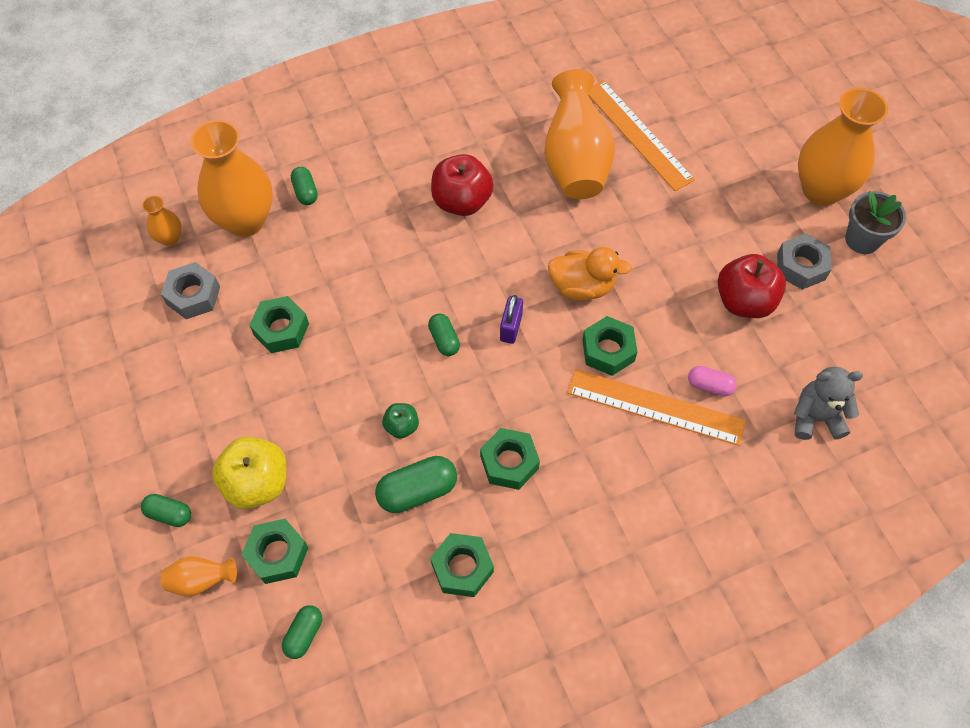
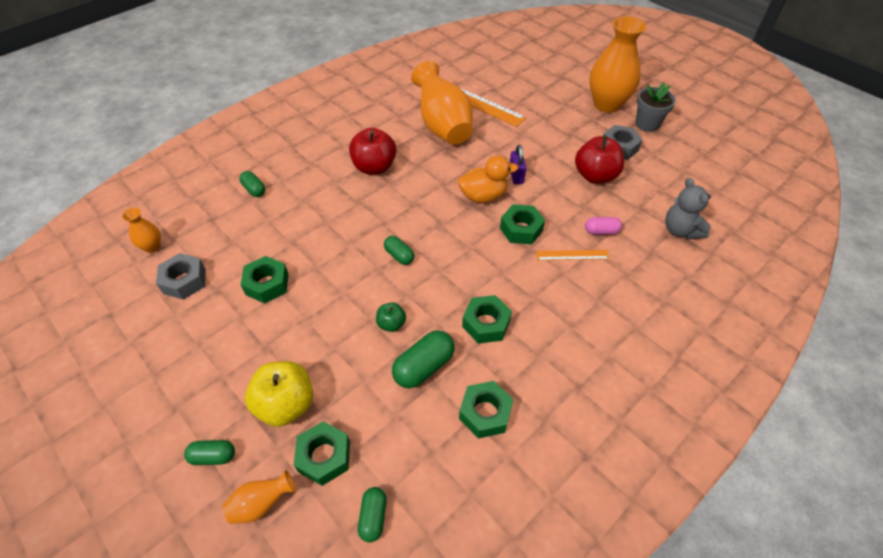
camera: 20 degrees left, 10 degrees down
orange vase [190,120,273,237] -> none
purple padlock [500,295,523,344] -> purple padlock moved to [510,145,526,184]
orange ruler [567,369,746,446] -> orange ruler [536,250,609,260], size x0.53
grey teddy bear [794,367,863,440] -> grey teddy bear turned 90 degrees counterclockwise [665,178,711,239]

